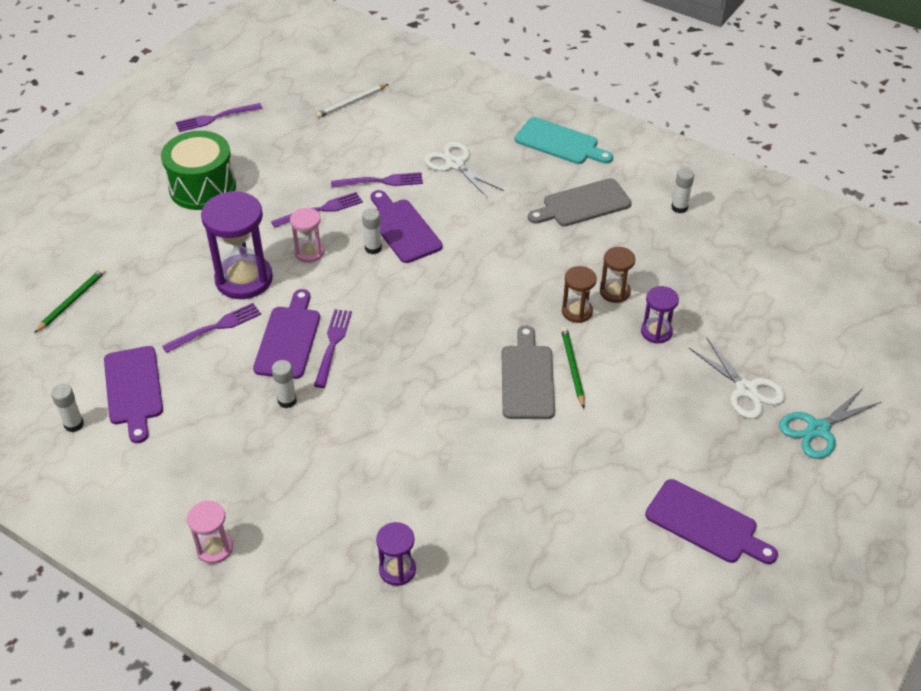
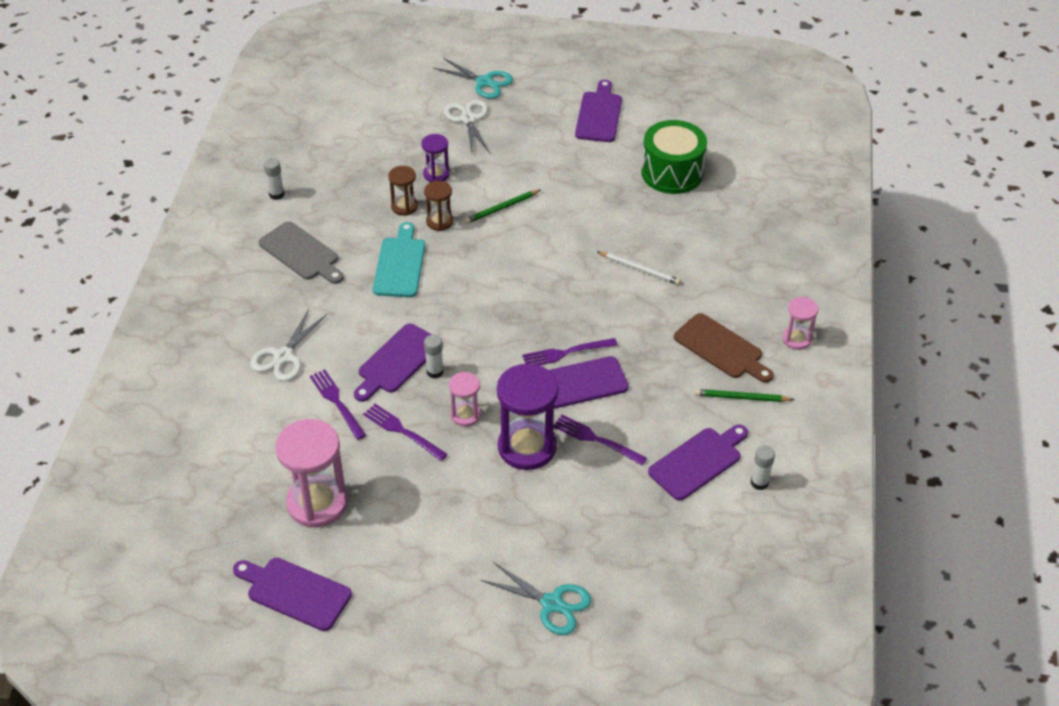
camera: 115 degrees left, 0 degrees up
green pencil [34,268,106,333] -> green pencil moved to [695,389,794,402]
green drum [161,131,236,210] -> green drum moved to [641,120,707,194]
purple fork [176,103,262,132] -> purple cutting board [233,558,352,631]
white glue stick [272,360,297,408] -> none
white pencil [316,84,388,118] -> white pencil moved to [597,251,681,285]
purple hourglass [376,522,416,586] -> none
grey cutting board [502,325,555,419] -> none
turquoise cutting board [515,117,613,164] -> turquoise cutting board moved to [373,222,425,297]
white scissors [689,338,786,419] -> white scissors turned 45 degrees counterclockwise [444,100,490,154]
none -> pink hourglass [275,419,348,528]
none -> turquoise scissors [480,562,591,635]
none -> brown cutting board [674,313,774,383]

